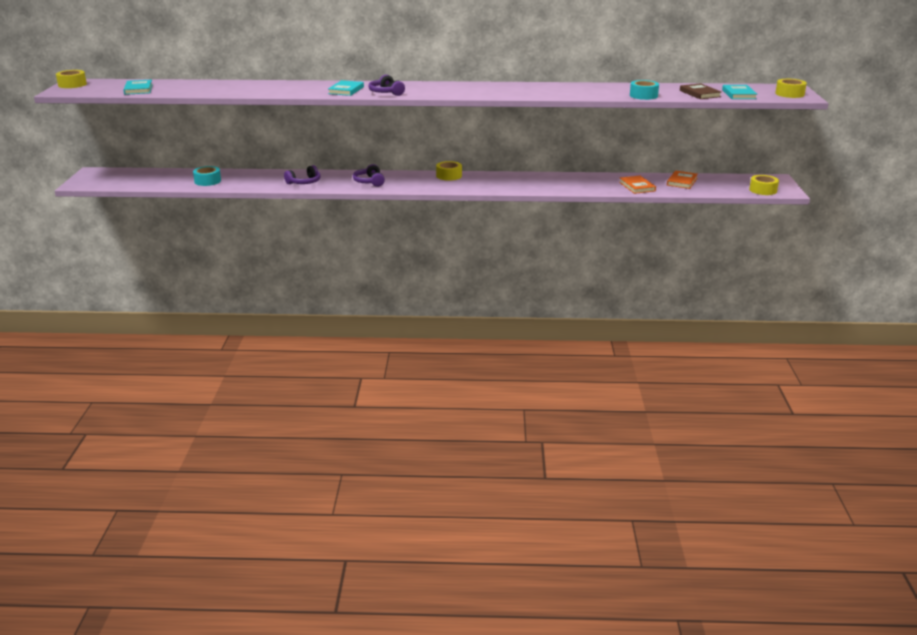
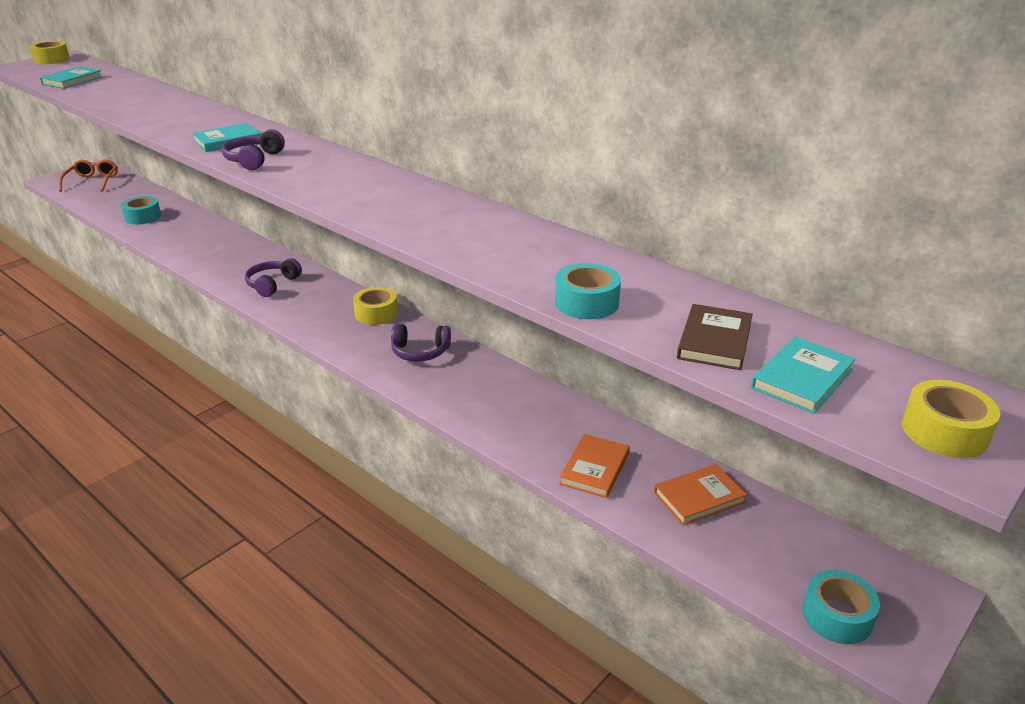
camera: 40 degrees right, 5 degrees up
purple headphones [284,165,321,184] -> purple headphones moved to [391,324,451,362]
yellow tape [749,175,779,195] -> turquoise tape [802,570,880,644]
none -> orange glasses [59,160,118,192]

